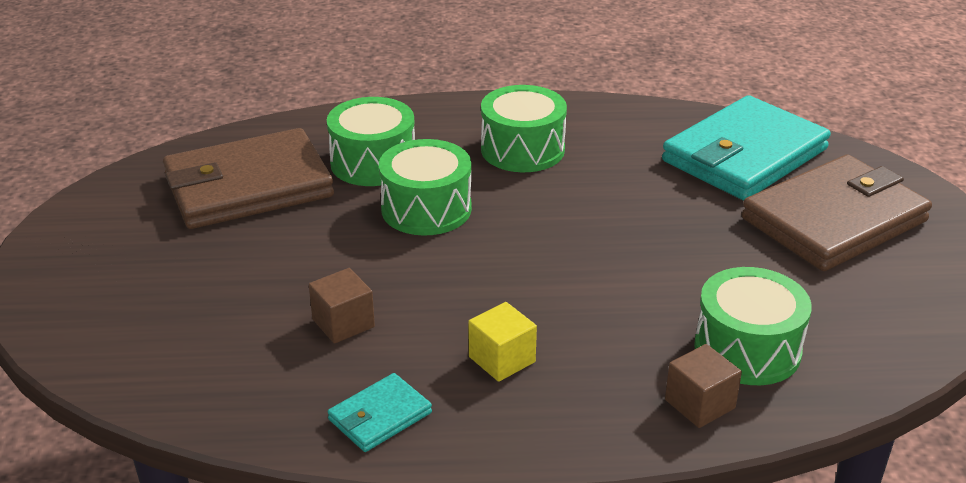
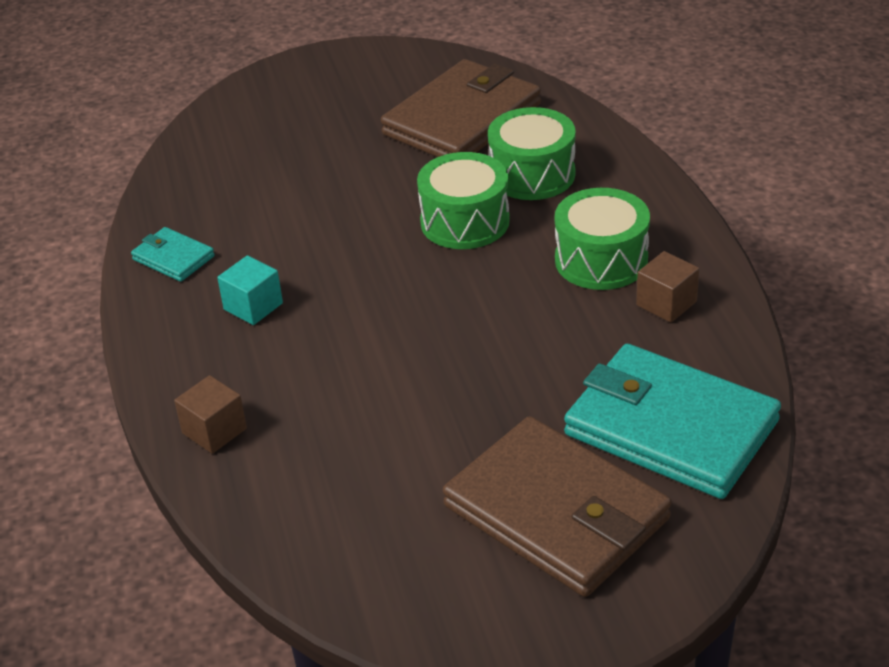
camera: 80 degrees right, 5 degrees up
brown wallet [163,128,334,229] -> brown wallet turned 75 degrees clockwise [381,59,541,157]
brown cube [309,268,375,344] -> brown cube moved to [636,251,699,323]
yellow cube [468,302,537,382] -> turquoise cube [217,255,283,325]
green drum [694,267,812,385] -> none

